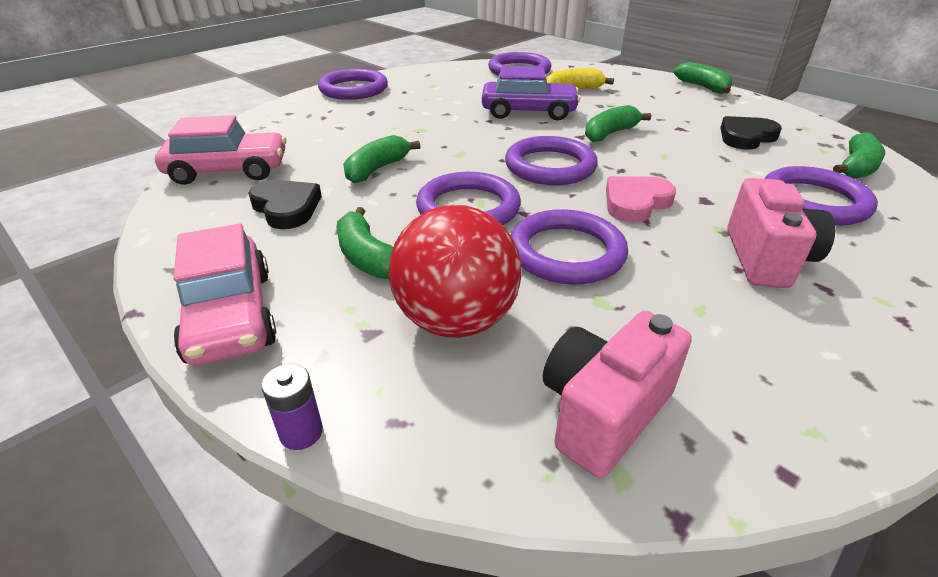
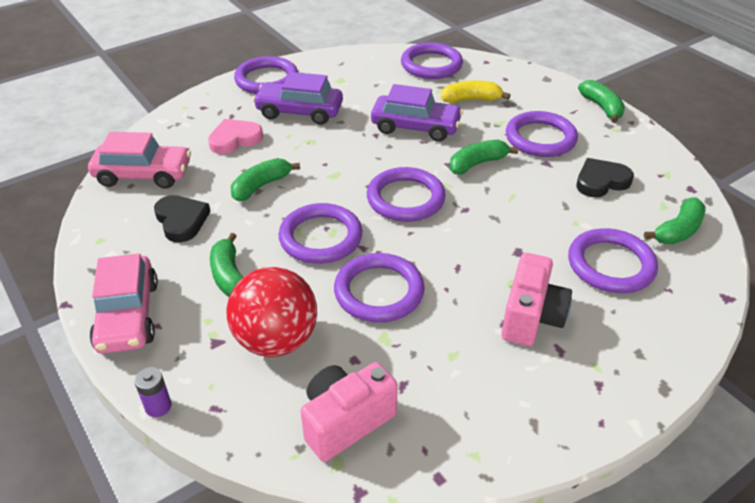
camera: 10 degrees right, 5 degrees up
pink heart [606,176,676,222] -> pink heart moved to [208,119,263,154]
none -> purple car [253,72,343,125]
none -> purple ring [506,111,578,157]

